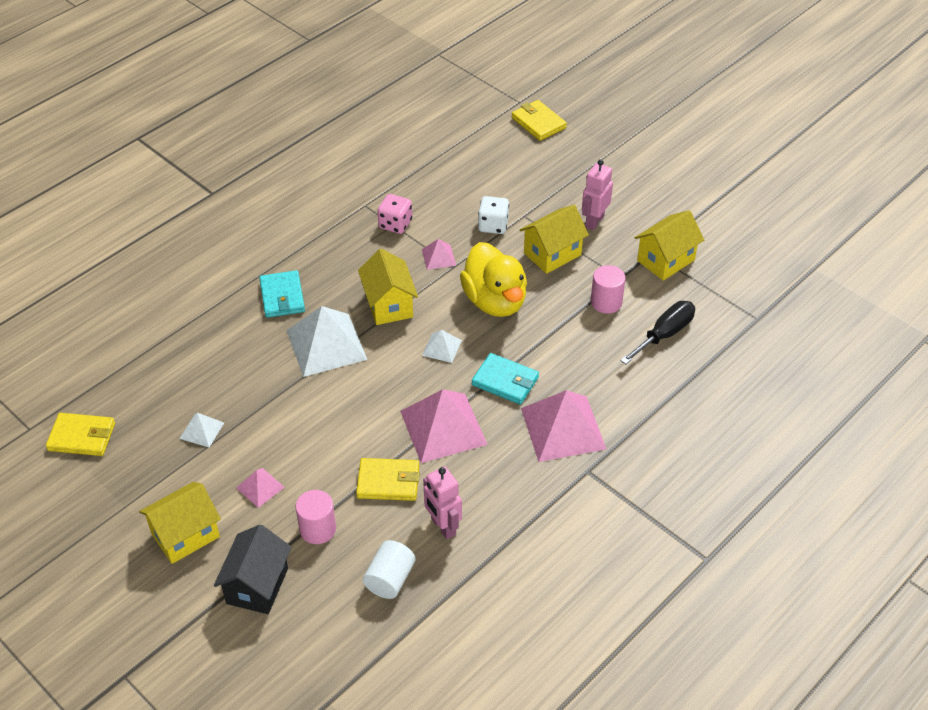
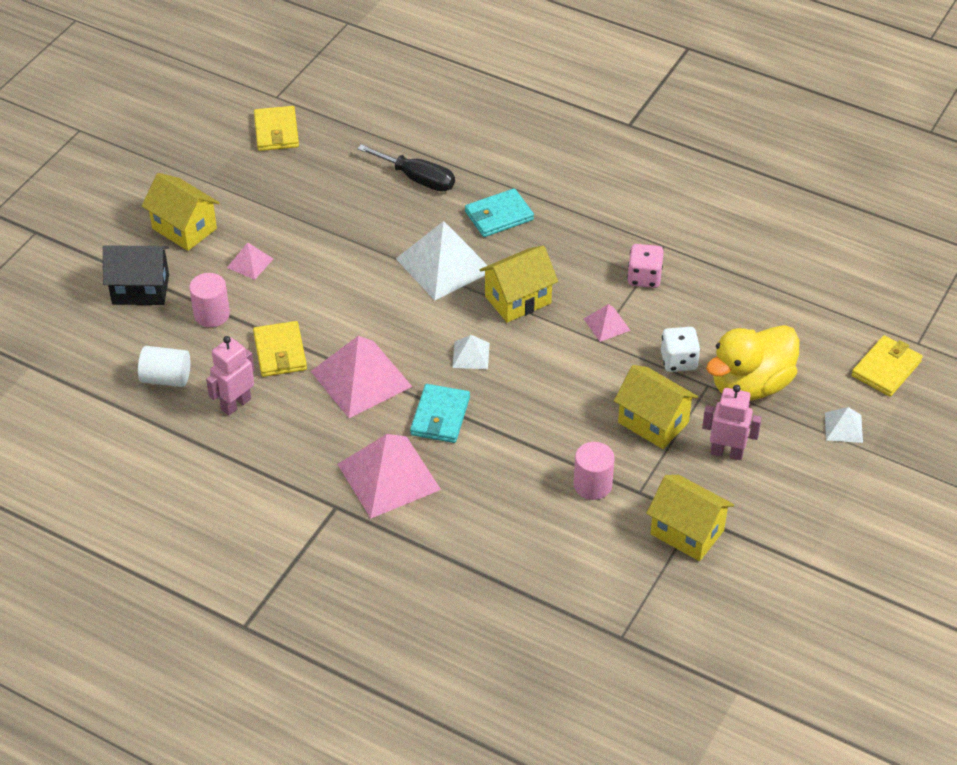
camera: 75 degrees right, 0 degrees up
white pyramid [179,413,224,447] -> white pyramid moved to [825,407,863,443]
yellow duck [460,242,527,317] -> yellow duck moved to [706,325,800,401]
black screwdriver [620,301,695,364] -> black screwdriver moved to [357,144,455,192]

